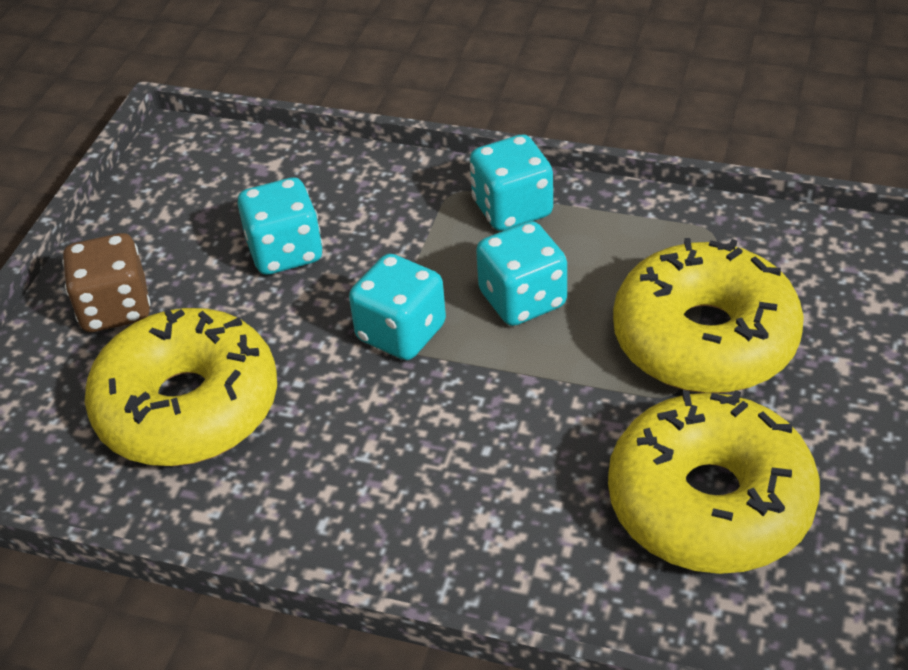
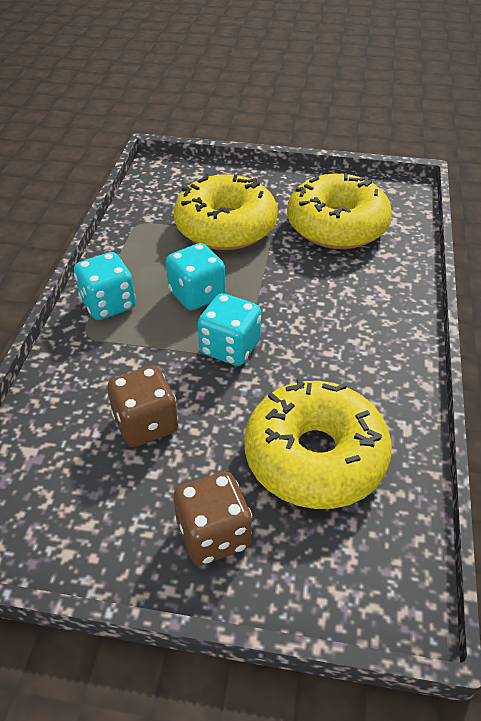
camera: 100 degrees left, 0 degrees up
turquoise dice [238,177,323,275] -> brown dice [107,366,178,447]

